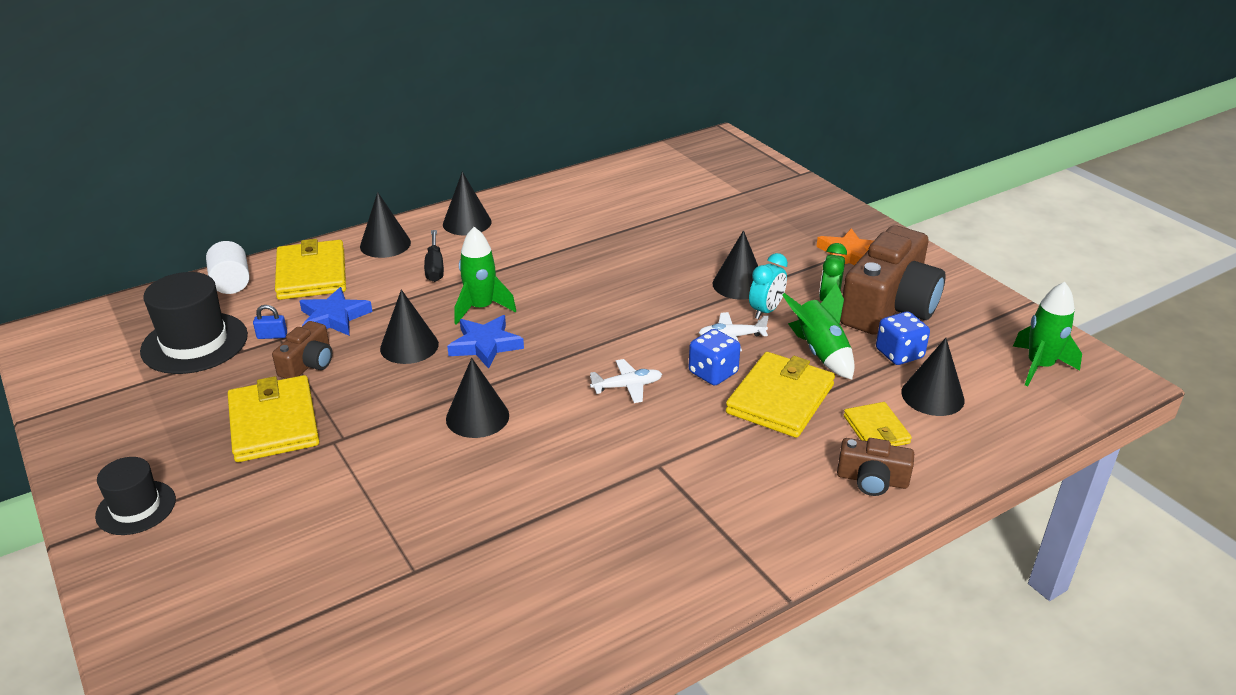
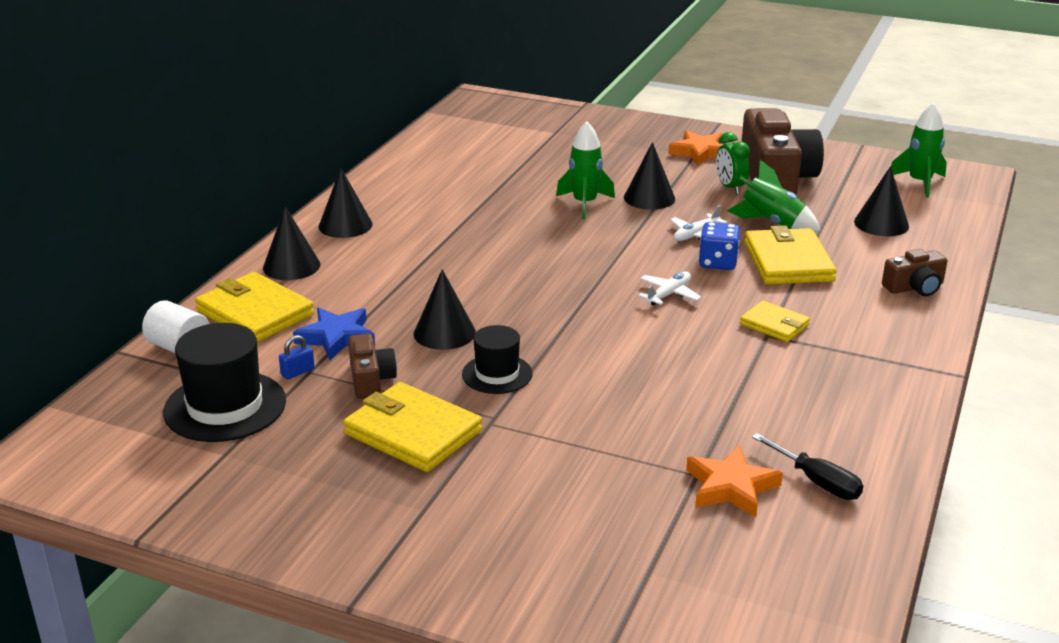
camera: 35 degrees left, 5 degrees down
black hat [95,457,176,535] -> black hat moved to [462,325,533,394]
black screwdriver [424,230,444,282] -> black screwdriver moved to [752,433,863,500]
black cone [446,358,509,438] -> none
blue star [447,315,524,369] -> none
green rocket [454,227,516,325] -> green rocket moved to [556,122,615,219]
turquoise clock [749,253,788,319] -> none
yellow wallet [844,402,912,446] -> yellow wallet moved to [740,300,810,342]
blue dice [876,311,930,365] -> none
none -> orange star [686,445,783,517]

